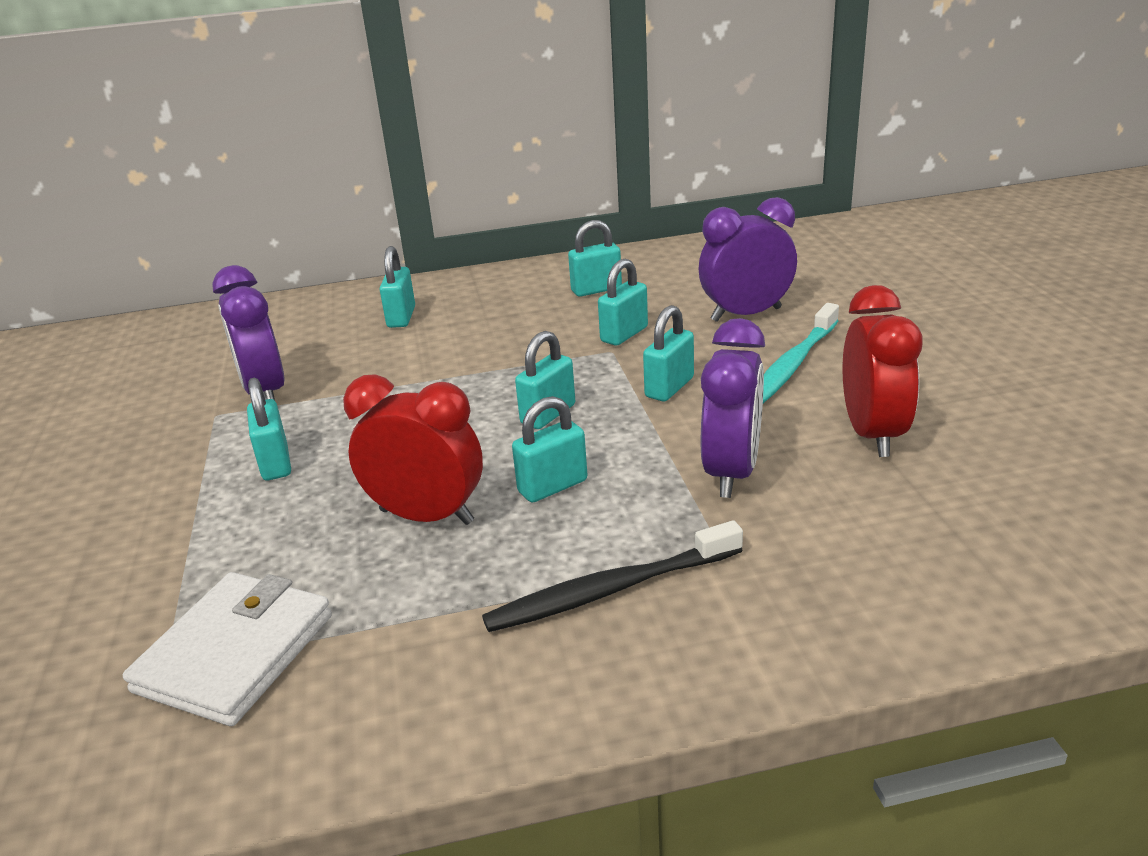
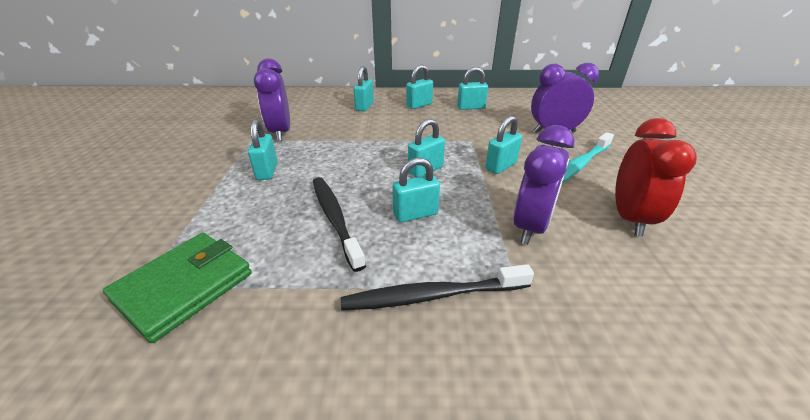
camera: 10 degrees right, 5 degrees up
white wallet [123,572,332,726] -> green wallet [103,233,252,343]
red clock [343,374,483,525] -> black toothbrush [313,177,366,272]
turquoise padlock [598,259,648,346] -> turquoise padlock moved to [406,65,433,109]

